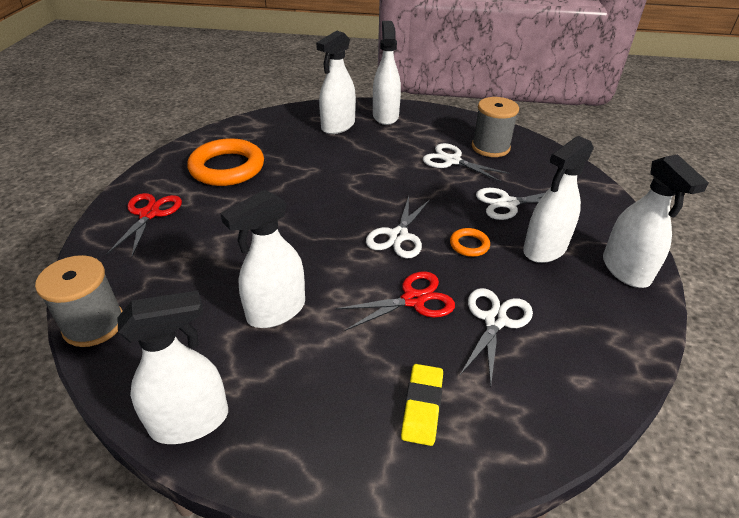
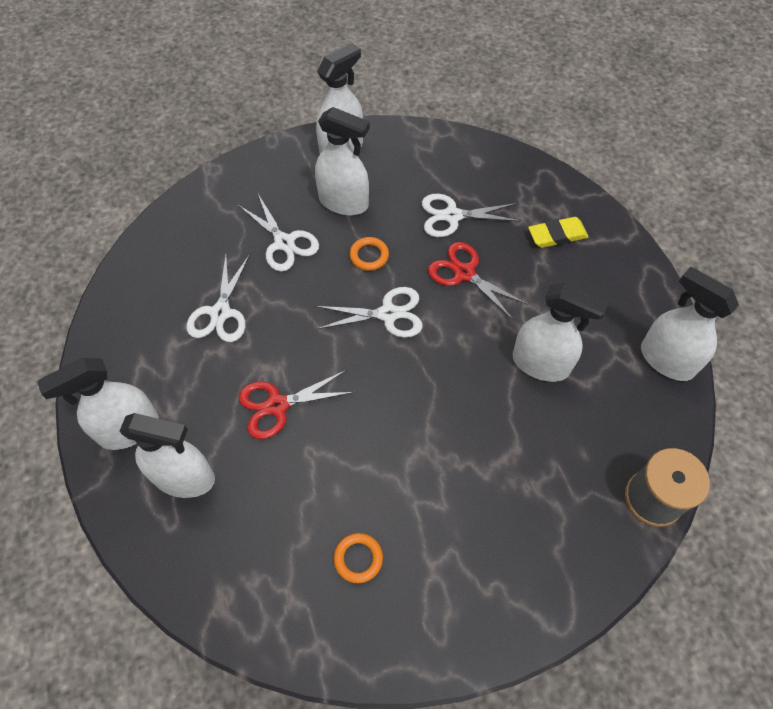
camera: 115 degrees left, 20 degrees up
red scissors [106,193,182,258] -> red scissors moved to [238,370,355,439]
orange ring [187,138,264,186] -> orange ring [333,533,383,583], size x0.45
grey spool [472,97,519,157] -> none

